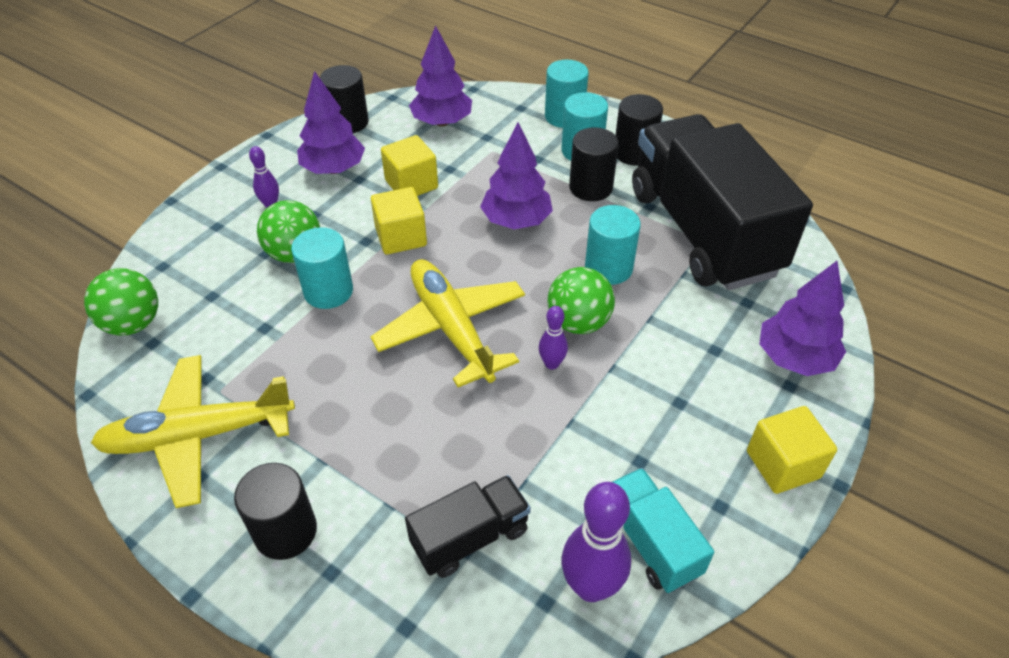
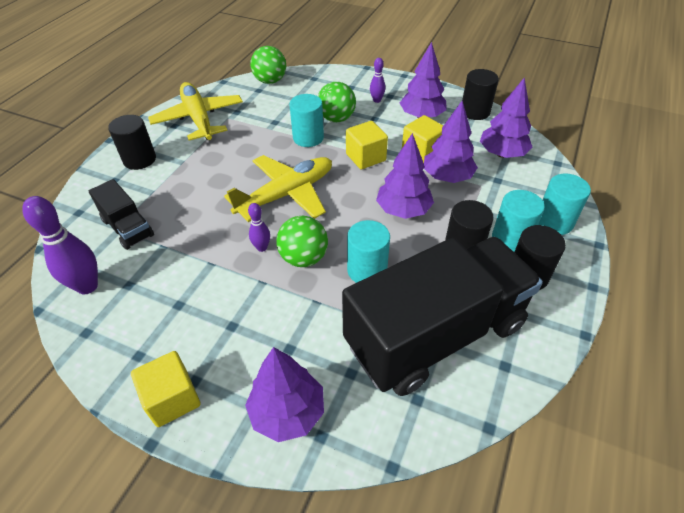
camera: 80 degrees right, 0 degrees up
turquoise truck [613,468,714,593] -> none
none -> purple tree [424,101,478,183]

